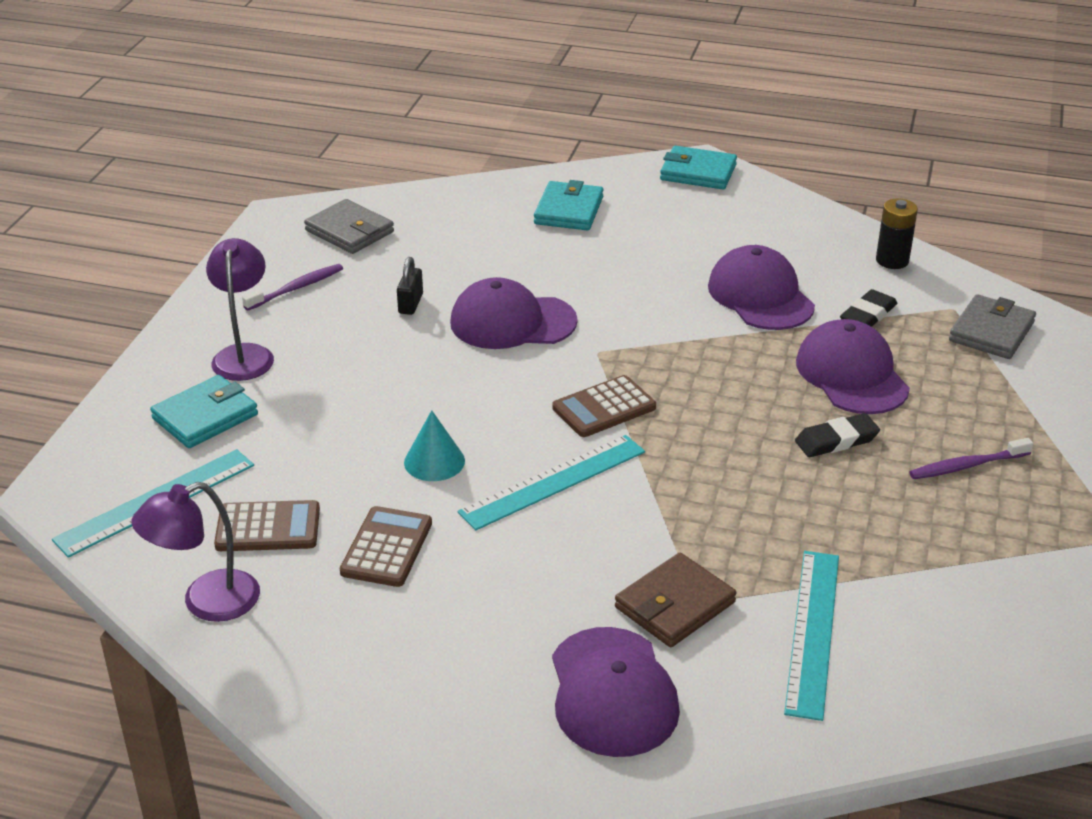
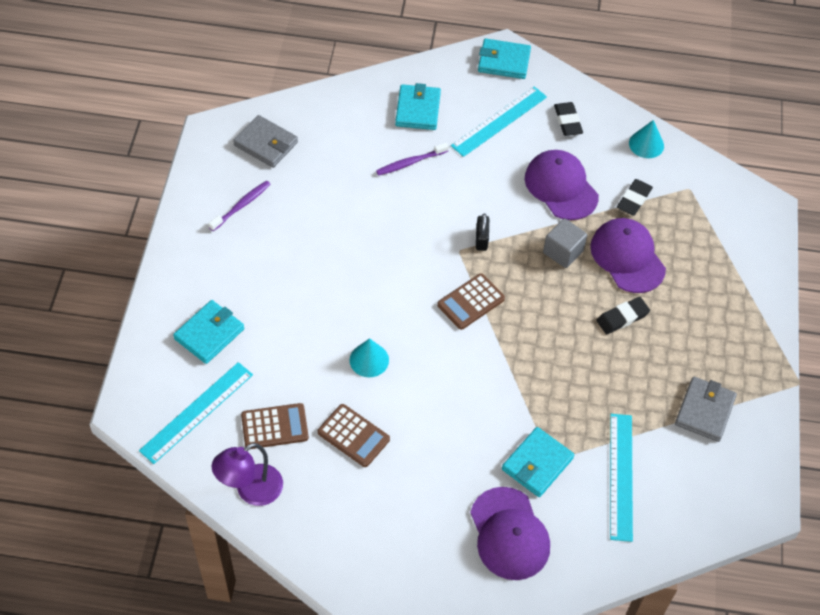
camera: 10 degrees left, 20 degrees up
purple lamp [206,238,274,381] -> none
brown calculator [340,506,432,587] -> brown calculator turned 120 degrees clockwise [318,404,390,467]
black padlock [397,257,423,315] -> black padlock moved to [476,214,489,251]
purple cap [450,277,578,349] -> none
turquoise ruler [457,435,645,530] -> turquoise ruler moved to [451,86,547,157]
brown wallet [615,553,736,647] -> turquoise wallet [502,427,574,497]
black battery [876,198,918,269] -> turquoise cone [629,120,664,158]
purple toothbrush [909,438,1033,479] -> purple toothbrush moved to [376,143,449,176]
grey wallet [949,294,1036,359] -> grey wallet moved to [675,377,737,442]
none -> grey cube [543,218,587,268]
none -> black eraser [554,102,583,136]

